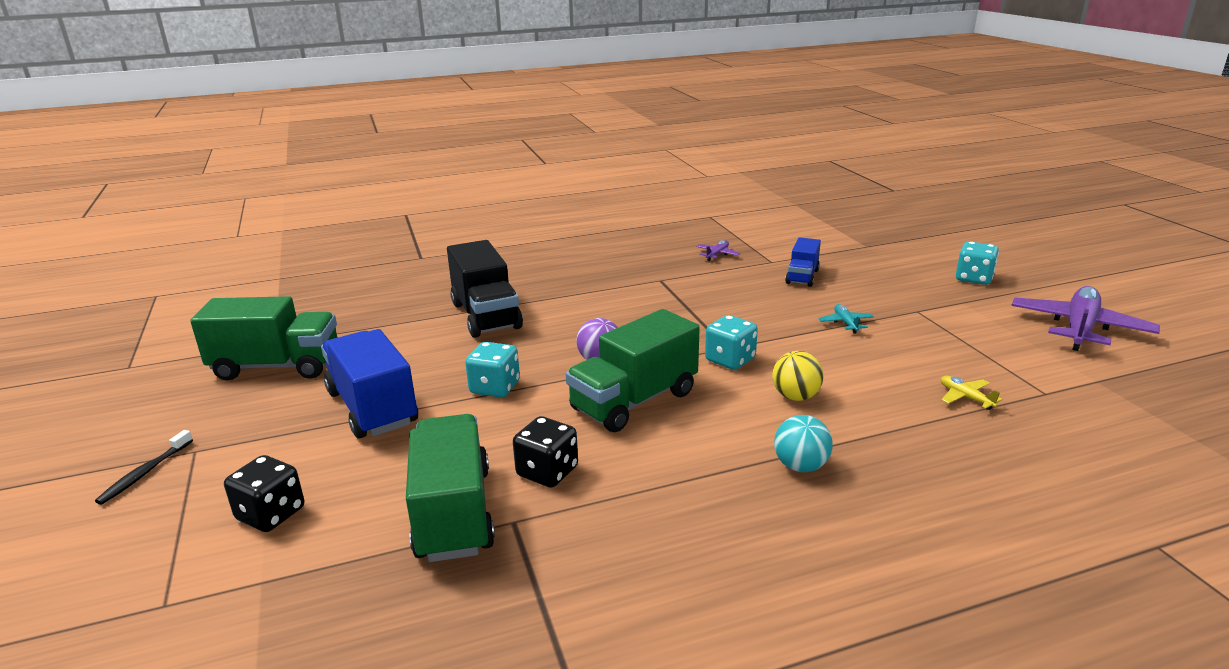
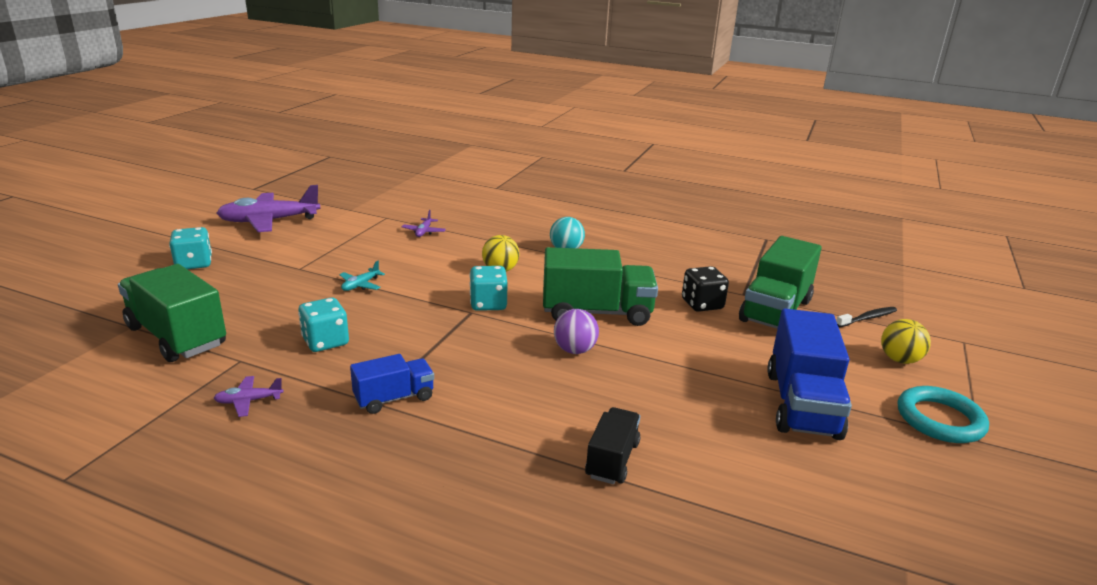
camera: 140 degrees left, 0 degrees up
black toothbrush [95,430,193,505] -> black toothbrush moved to [836,307,897,327]
green truck [190,296,337,381] -> green truck moved to [118,264,226,362]
black dice [224,455,304,532] -> yellow ball [881,319,931,364]
black truck [447,240,523,338] -> black truck [585,407,640,484], size x0.56
turquoise dice [465,342,520,398] -> turquoise dice moved to [298,297,349,352]
blue truck [785,237,821,287] -> blue truck moved to [350,354,434,414]
yellow plane [941,376,1003,410] -> purple plane [402,210,446,237]
none -> turquoise ring [898,386,989,443]

